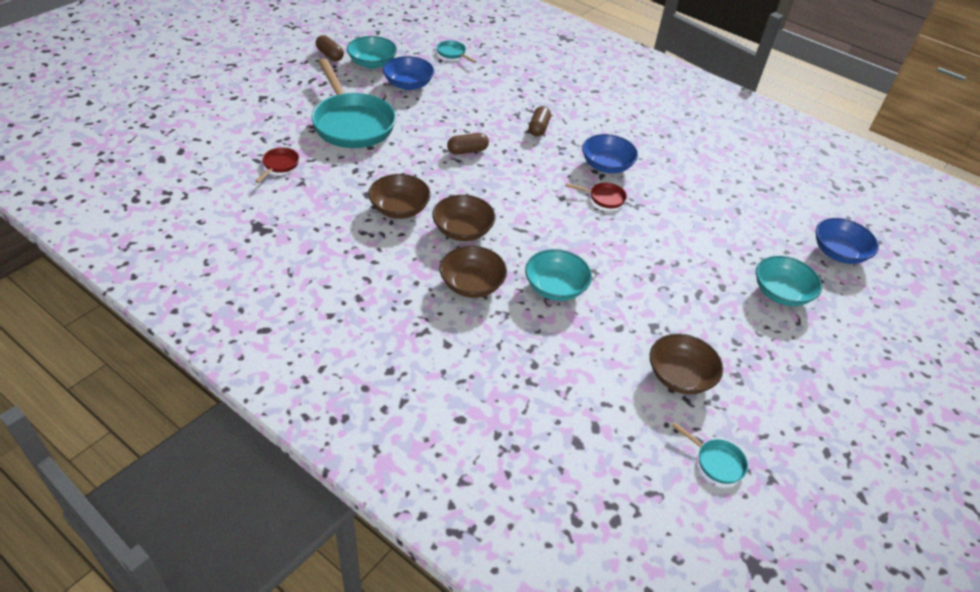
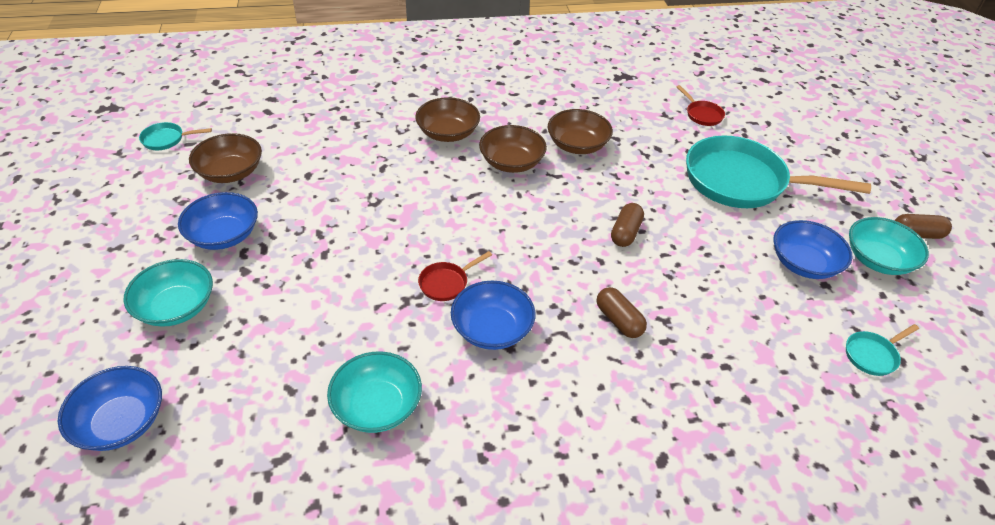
camera: 135 degrees right, 0 degrees up
turquoise pan [437,40,476,63] -> turquoise pan turned 150 degrees clockwise [846,324,919,376]
turquoise bowl [525,249,592,301] -> turquoise bowl moved to [327,351,422,433]
none -> blue bowl [178,192,258,250]

